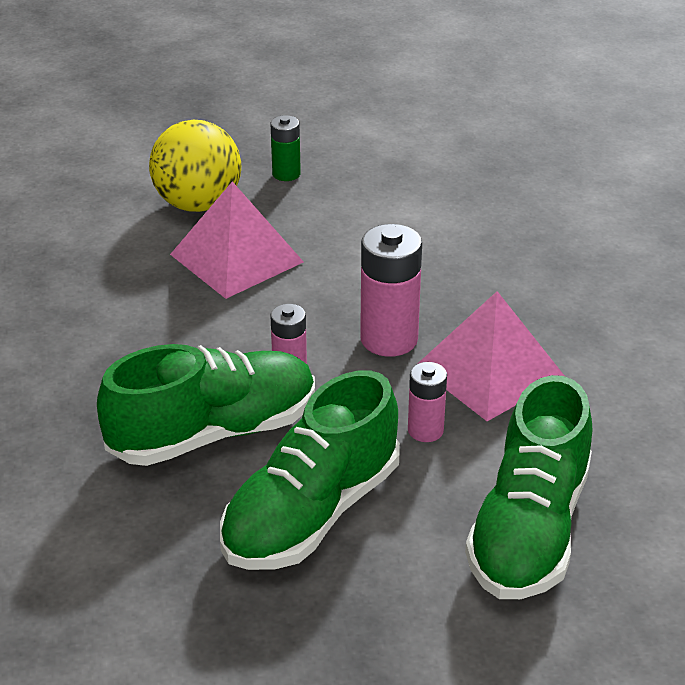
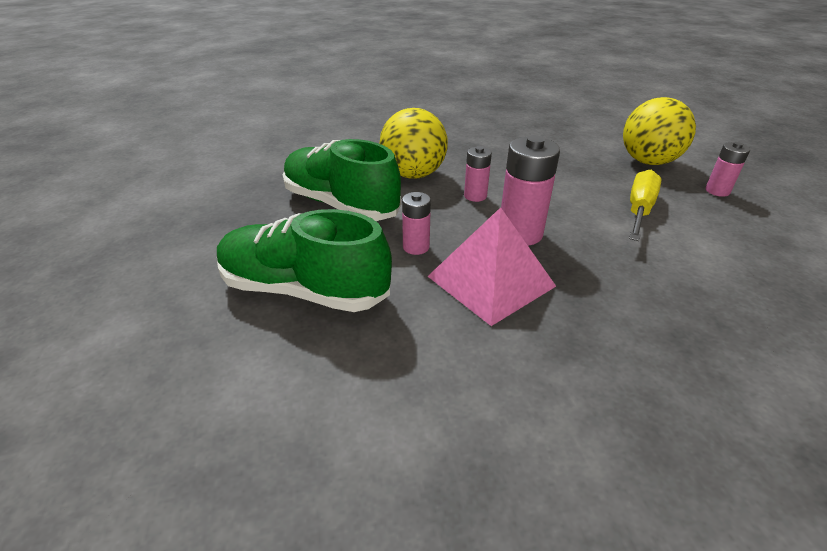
camera: 90 degrees right, 0 degrees up
green shoe [97,344,315,466] -> yellow ball [380,108,448,179]
pink pyramid [170,181,304,299] -> none
green battery [271,115,301,181] -> pink battery [705,142,750,197]
none -> yellow screwdriver [629,170,661,241]

